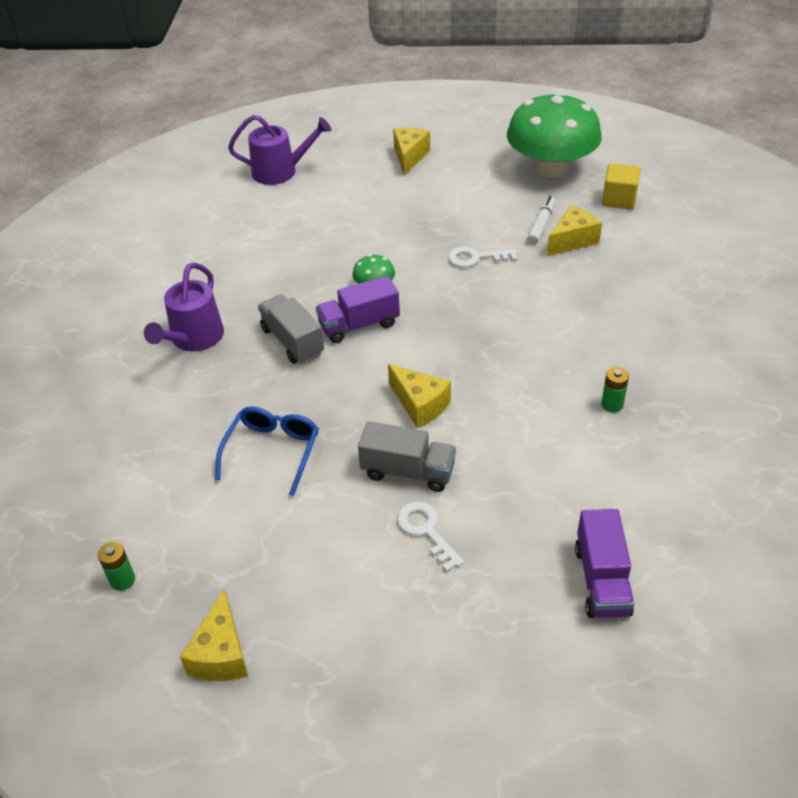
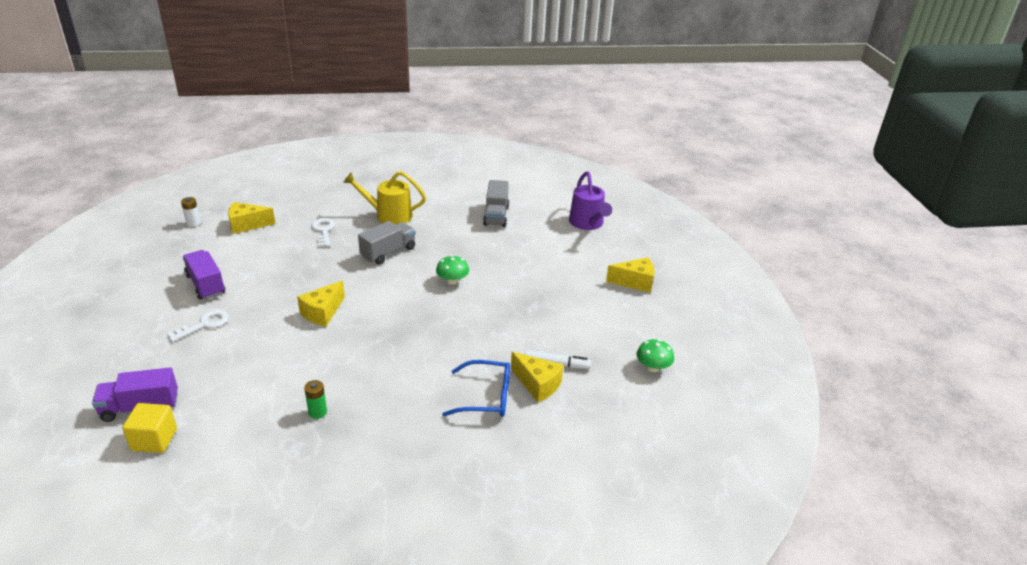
camera: 75 degrees right, 10 degrees down
green battery [98,542,135,591] -> white battery [181,197,201,227]
purple watering can [144,262,224,351] -> yellow watering can [343,171,426,225]
yellow cheese [180,589,248,681] -> yellow cheese moved to [228,202,275,234]
blue glasses [215,406,319,496] -> blue glasses moved to [442,360,510,417]
purple truck [316,276,400,343] -> purple truck moved to [183,250,225,299]
grey truck [358,421,456,492] -> grey truck moved to [483,180,509,227]
white key [448,246,517,267] -> white key moved to [311,218,335,247]
green mushroom [507,92,602,178] -> green mushroom [637,339,674,372], size x0.41
yellow cube [602,163,640,209] -> yellow cube moved to [122,403,177,453]

